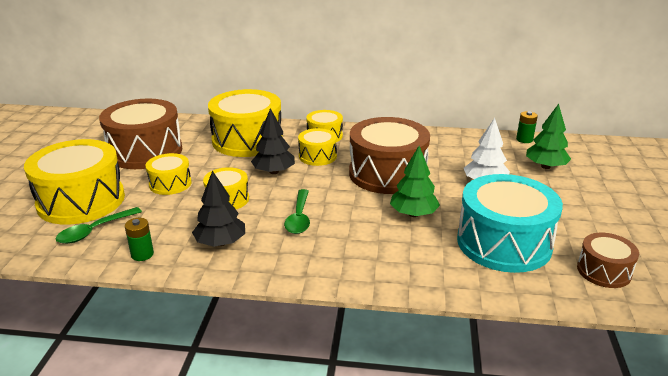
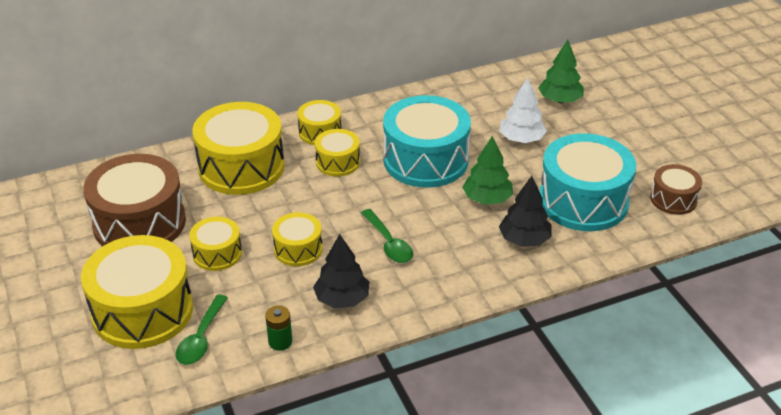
camera: 30 degrees left, 10 degrees up
black tree [251,108,295,174] -> black tree moved to [499,176,552,247]
brown drum [349,117,430,194] -> turquoise drum [383,95,471,188]
green battery [516,111,538,143] -> none

